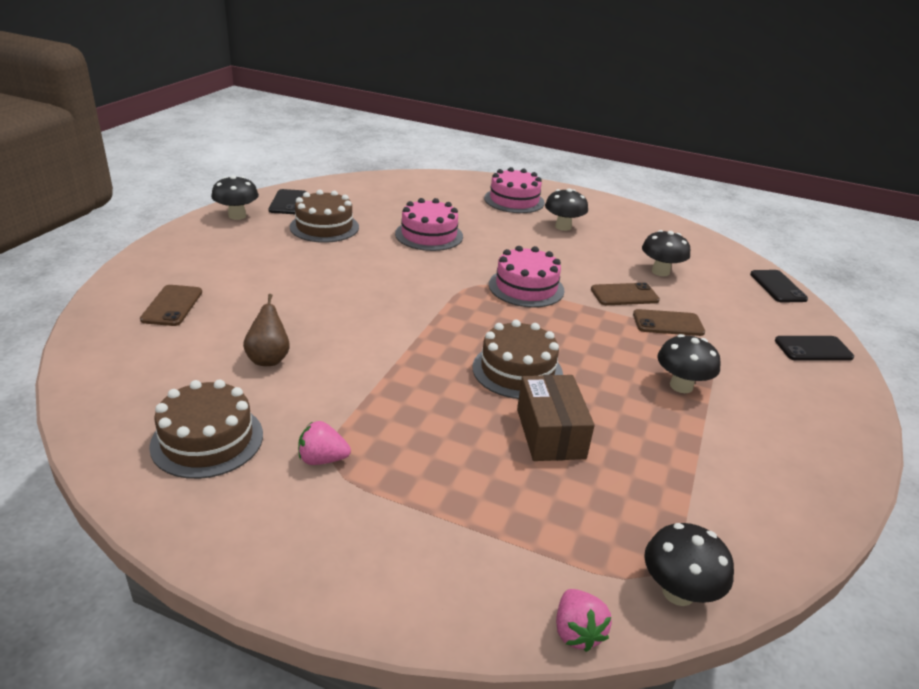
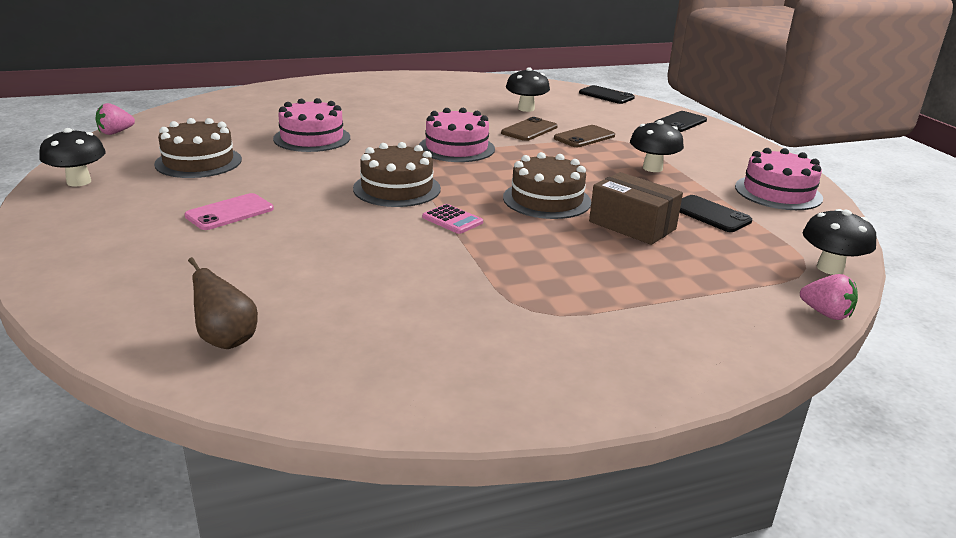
camera: 40 degrees left, 5 degrees down
brown phone [140,285,202,326] -> none
brown cake [149,379,263,479] -> brown cake moved to [353,142,441,207]
brown pear [243,294,289,366] -> brown pear moved to [188,257,258,349]
black phone [268,189,306,214] -> black phone moved to [680,195,752,232]
pink strawberry [298,421,351,465] -> pink strawberry moved to [96,103,135,135]
pink cake [484,167,545,213] -> pink cake moved to [735,148,823,210]
black mushroom [545,188,588,231] -> none
none -> pink phone [184,193,274,230]
none -> pink calculator [422,204,483,234]

